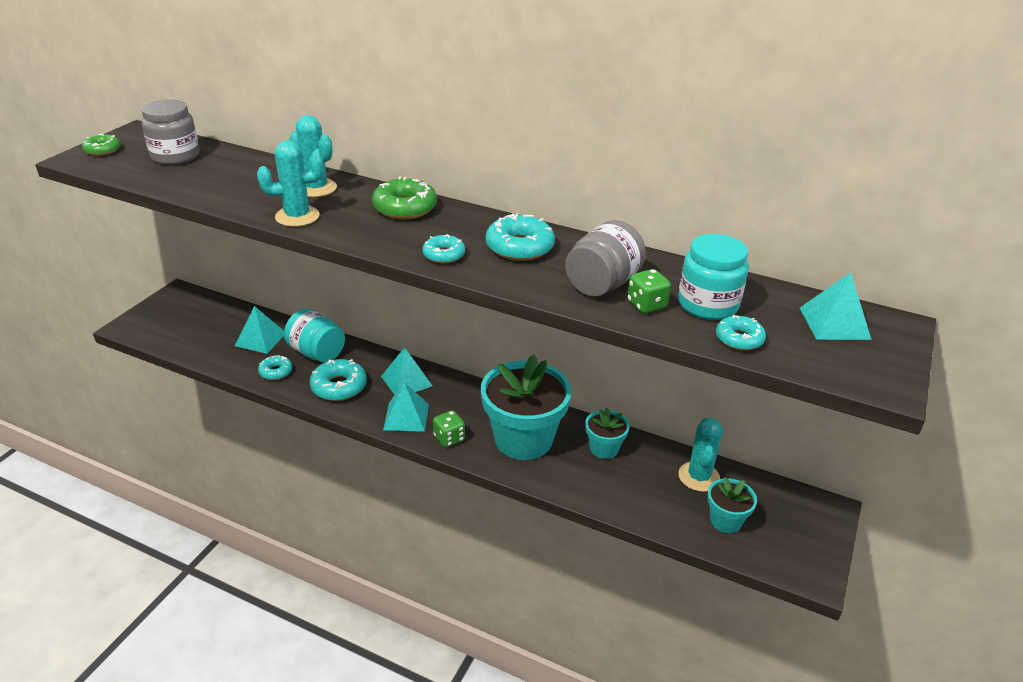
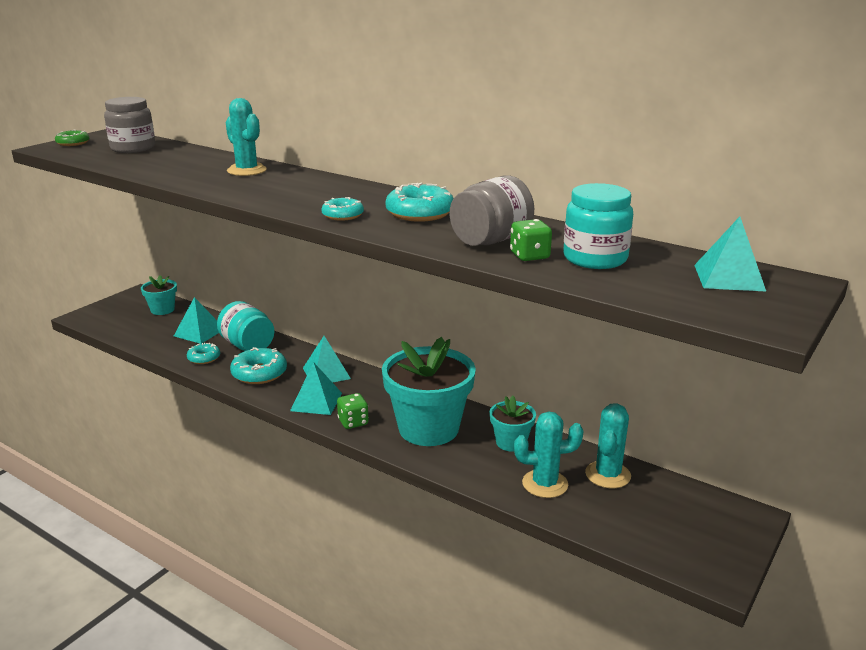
camera: 10 degrees right, 10 degrees down
turquoise cactus [257,140,324,227] -> turquoise cactus moved to [514,412,584,498]
green donut [372,176,437,219] -> none
turquoise flower pot [707,477,757,533] -> turquoise flower pot moved to [141,275,177,315]
turquoise donut [716,315,766,351] -> none

